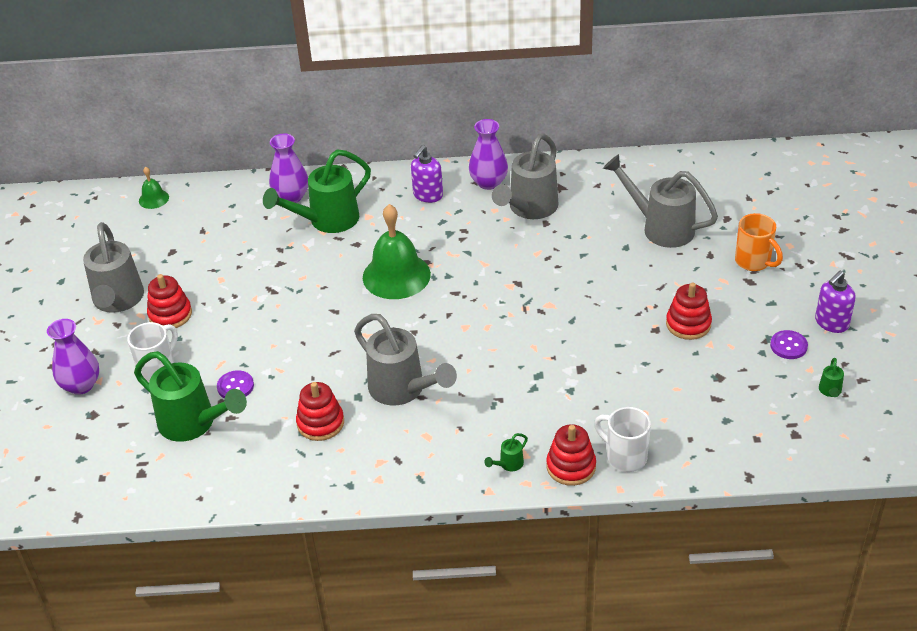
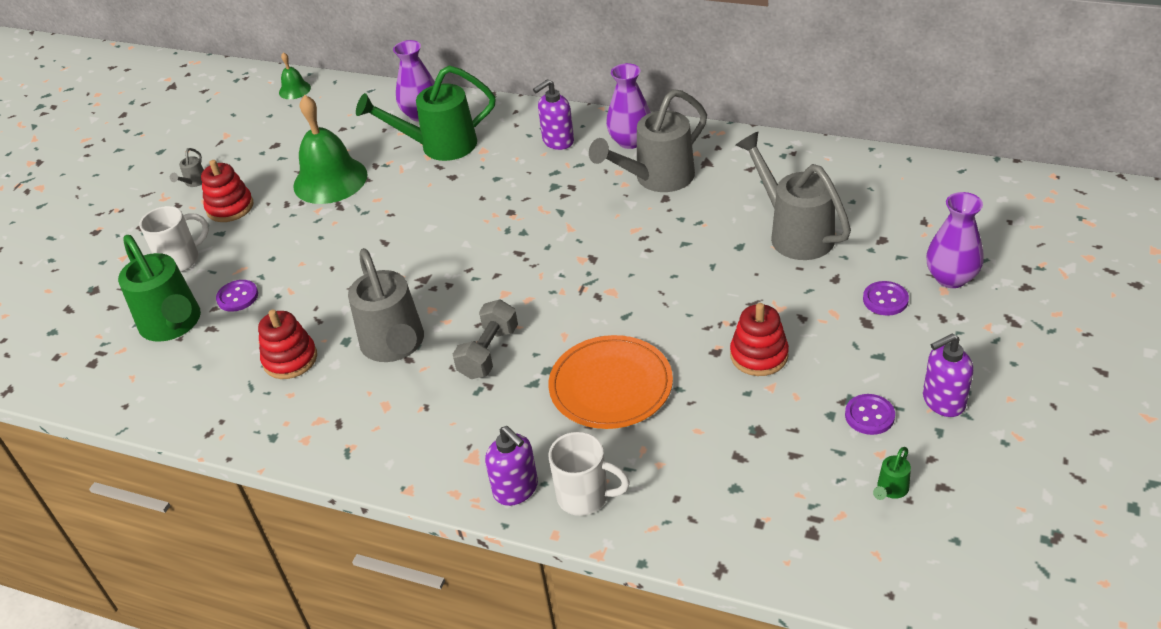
camera: 25 degrees right, 0 degrees up
purple vase [47,319,99,395] -> purple vase moved to [926,192,984,288]
grey watering can [83,222,144,313] -> grey watering can [170,148,204,187], size x0.40
green bell [363,204,431,299] -> green bell moved to [293,95,367,204]
green watering can [484,433,528,471] -> none
red stacking toy [546,424,596,486] -> purple soap dispenser [485,426,538,506]
white mug [594,407,651,472] -> white mug turned 135 degrees clockwise [548,432,630,516]
orange mug [735,213,783,271] -> purple button [863,281,909,316]
none -> grey dumbbell [453,299,518,379]
none -> orange plate [548,335,673,429]

